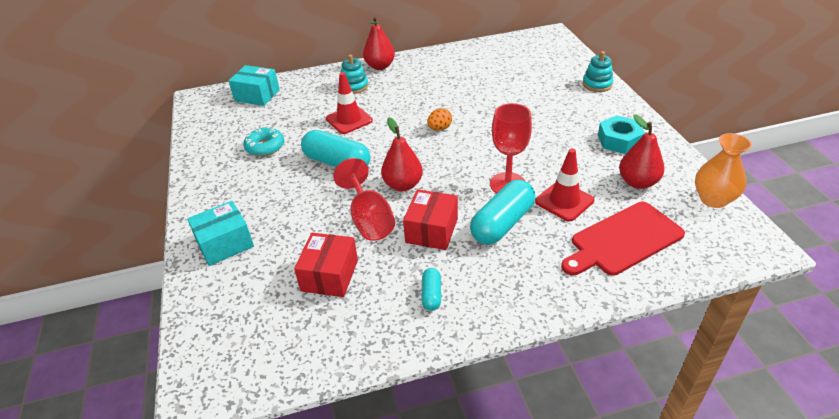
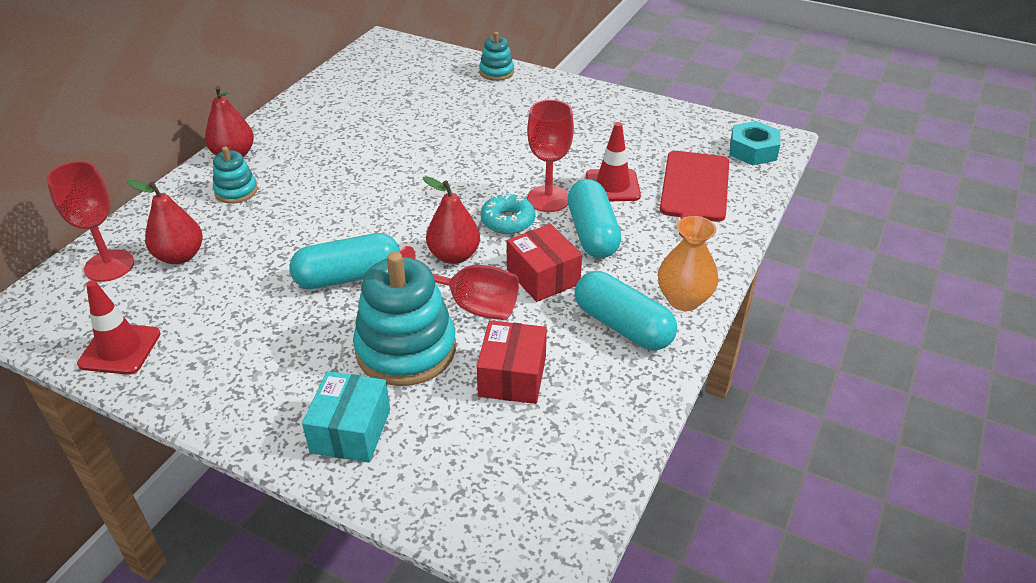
camera: 50 degrees left, 0 degrees up
turquoise box [229,65,280,106] -> red goblet [46,161,134,282]
turquoise donut [243,126,284,156] -> turquoise donut moved to [480,193,535,234]
red box [294,233,358,297] -> red box turned 45 degrees clockwise [476,320,547,404]
red traffic cone [326,72,373,134] -> red traffic cone moved to [77,280,161,375]
turquoise capsule [421,268,441,311] -> turquoise capsule [575,271,677,351], size x2.00
orange egg [427,108,452,131] -> none
turquoise nut [598,115,645,154] -> turquoise nut moved to [729,121,781,165]
red pear [619,114,664,189] -> red pear moved to [127,180,203,264]
orange vase [695,133,752,208] -> orange vase moved to [658,216,719,311]
none -> turquoise stacking toy [353,252,456,386]

